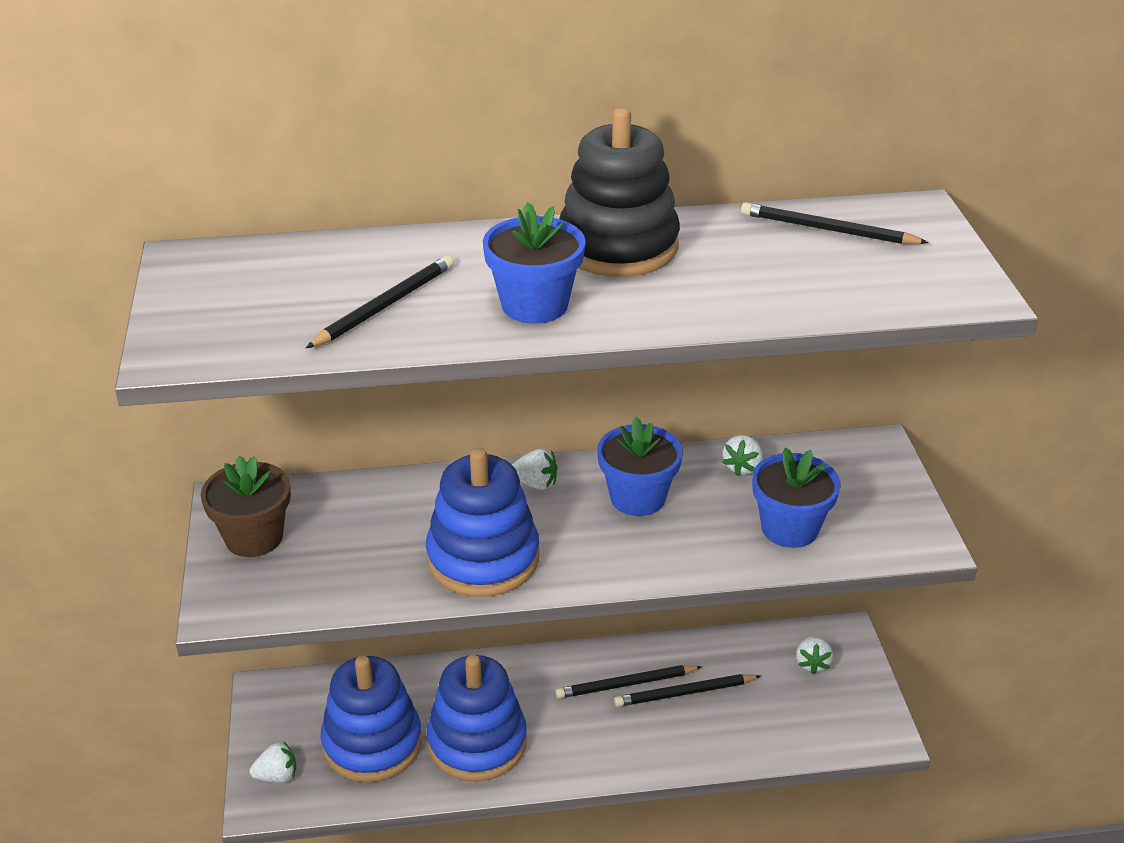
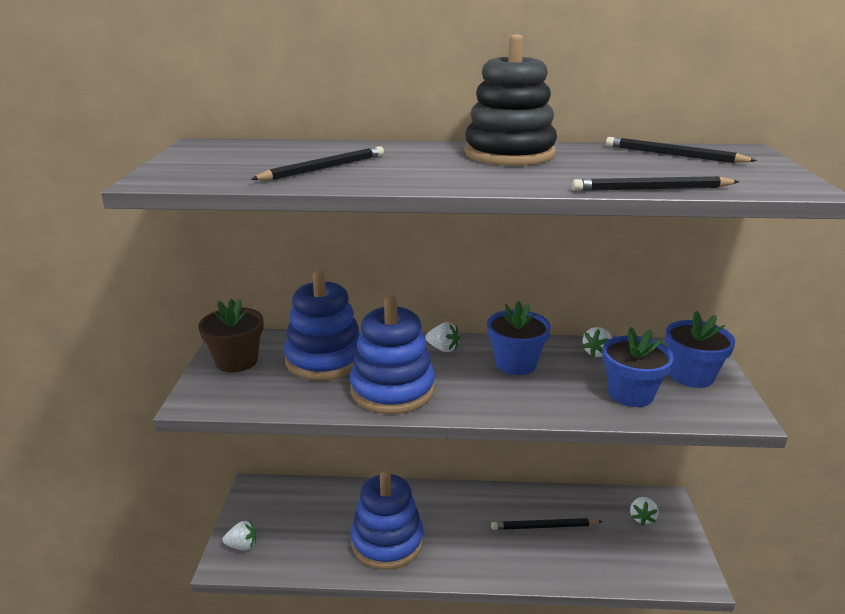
camera: 10 degrees right, 10 degrees down
blue stacking toy [320,656,422,782] -> blue stacking toy moved to [284,271,360,381]
blue flower pot [483,202,586,324] -> blue flower pot moved to [665,311,736,388]
black pencil [555,665,702,698] -> black pencil moved to [572,176,740,191]

